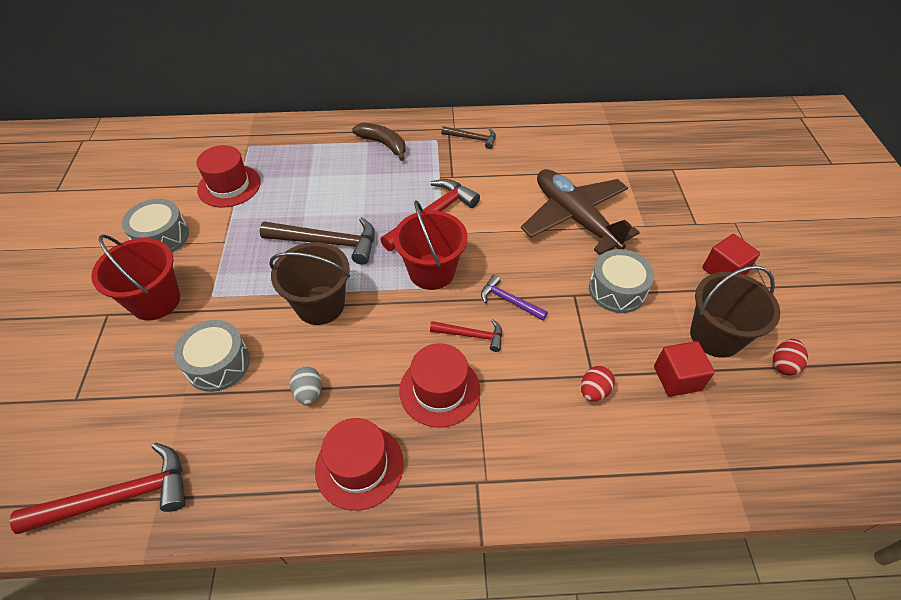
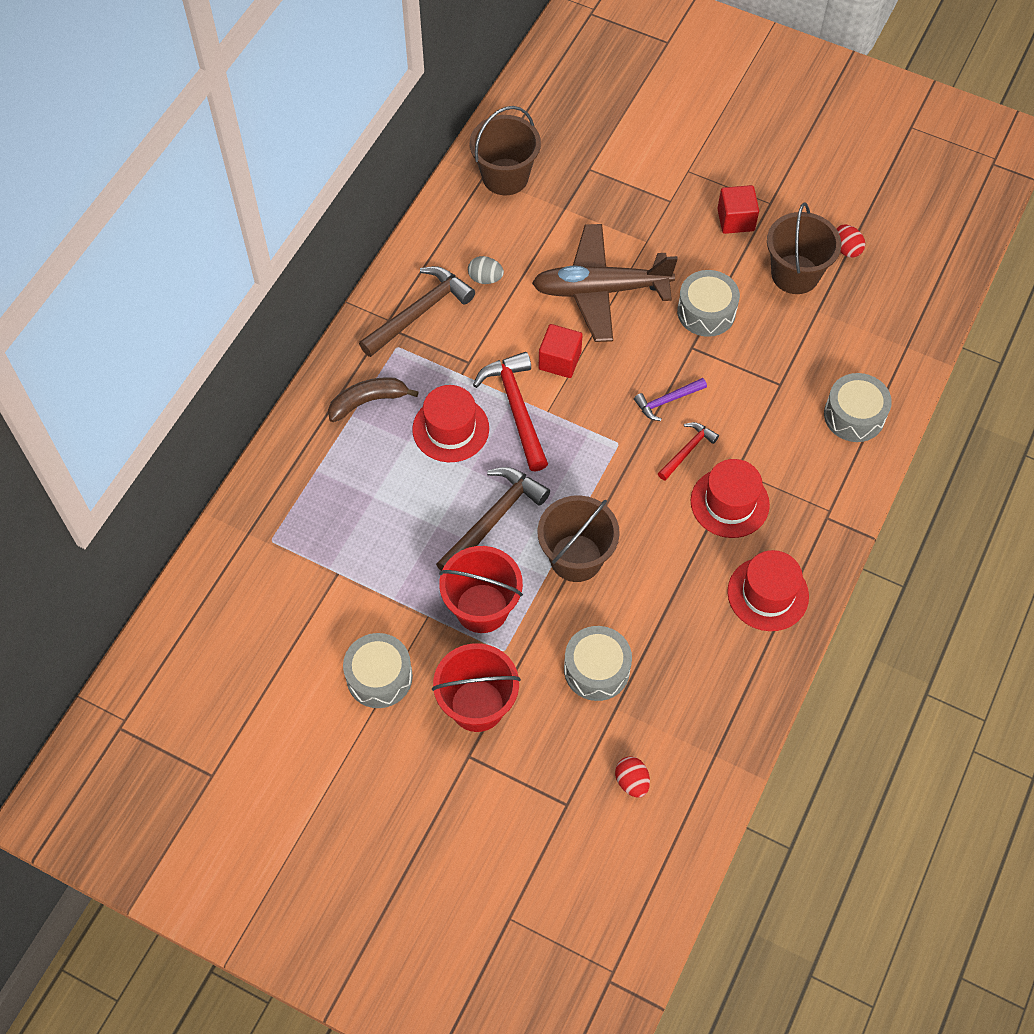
camera: 60 degrees left, 10 degrees up
red hammer [10,443,186,534] -> none
red hat [196,145,261,207] -> red hat moved to [412,385,489,462]
grey egg [290,366,322,405] -> grey egg moved to [468,256,504,284]
red bucket [393,200,468,290] -> red bucket moved to [439,546,523,633]
brown hammer [441,126,496,149] -> brown hammer [359,266,475,357], size x1.77
red egg [581,366,615,402] -> red egg moved to [615,756,650,798]
red cube [654,341,715,397] -> red cube moved to [539,324,583,378]
none -> brown bucket [470,106,541,195]
none -> grey drum [824,373,892,442]

